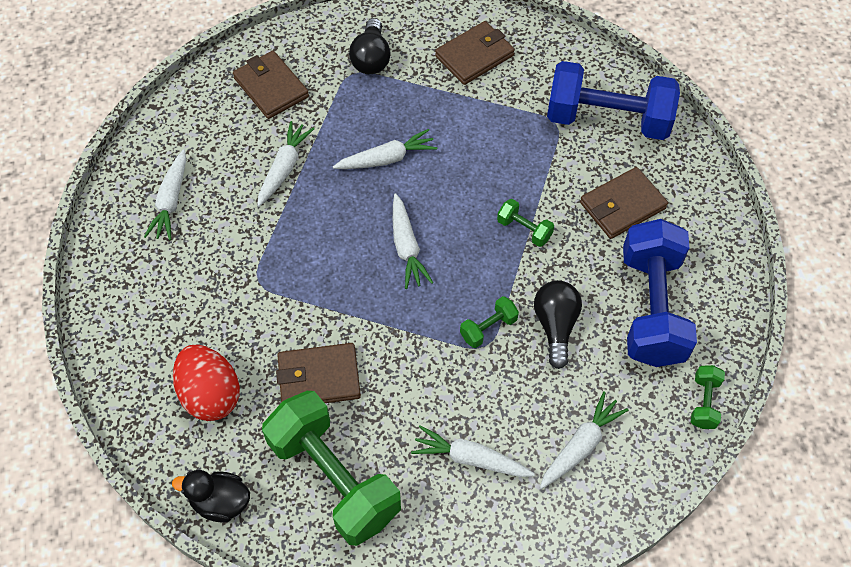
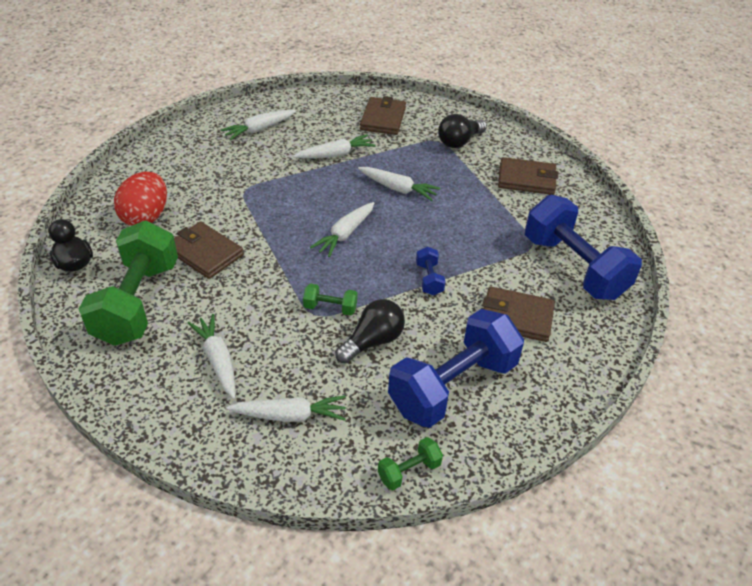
camera: 45 degrees right, 15 degrees down
green dumbbell [497,199,554,247] -> blue dumbbell [416,247,446,296]

